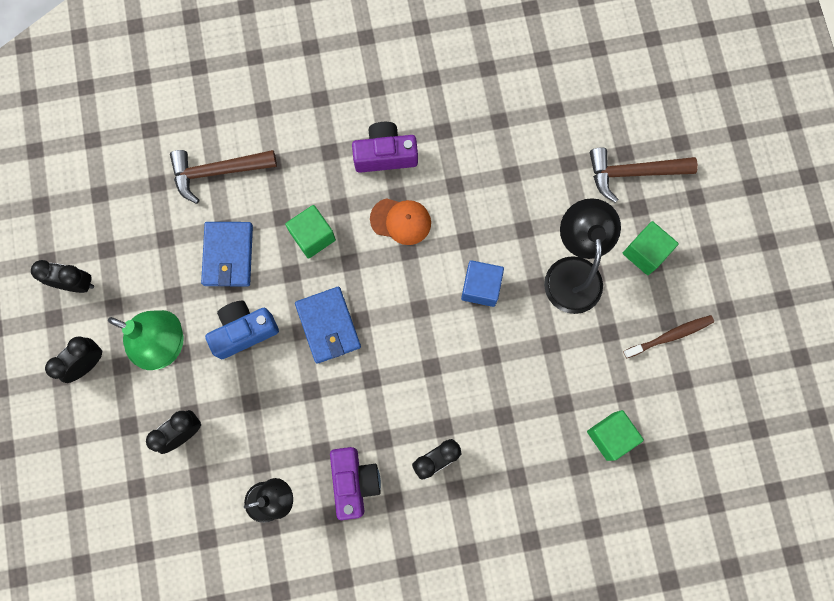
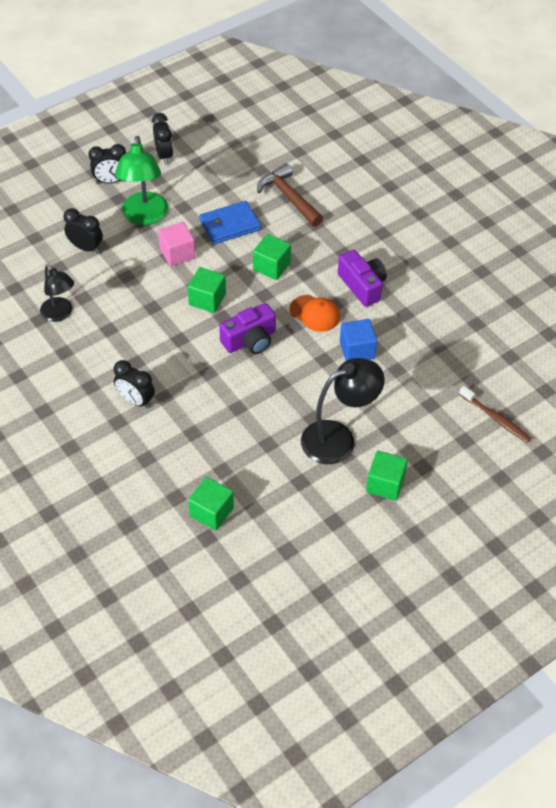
camera: 65 degrees right, 25 degrees down
black clock [45,336,102,383] -> black clock turned 150 degrees clockwise [88,144,126,183]
blue camera [205,301,279,359] -> pink cube [158,222,195,267]
blue wallet [295,287,361,364] -> green cube [188,267,226,313]
purple camera [330,447,381,520] -> purple camera moved to [219,303,276,354]
orange cap [370,198,431,245] -> orange cap turned 45 degrees counterclockwise [289,295,340,332]
blue cube [461,260,504,307] -> blue cube moved to [340,319,377,361]
brown hammer [590,147,698,203] -> none
brown toothbrush [623,315,714,358] -> brown toothbrush moved to [459,386,531,443]

